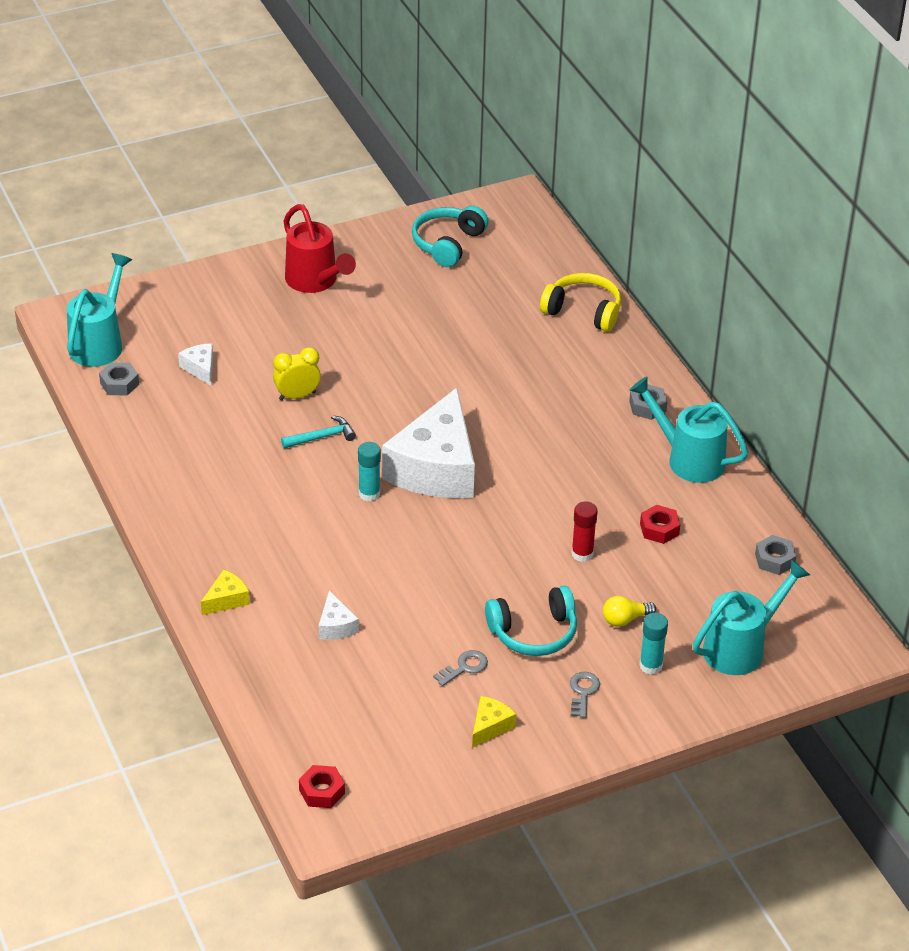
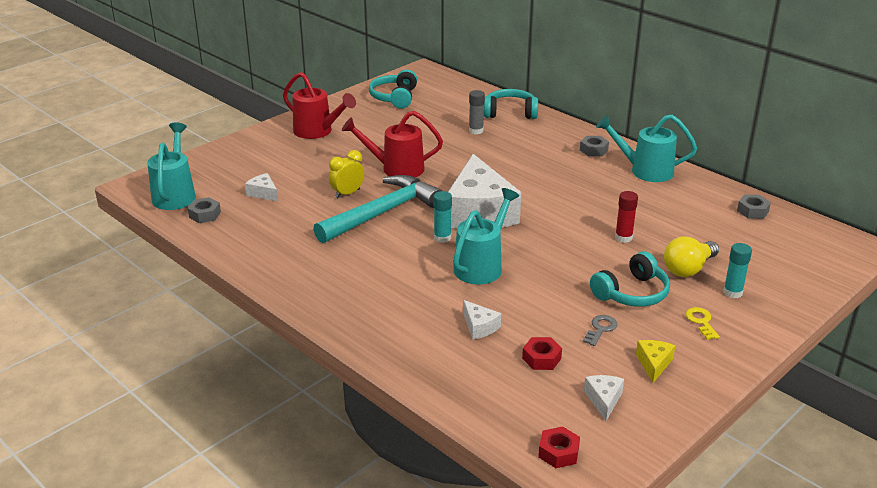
camera: 20 degrees left, 10 degrees down
yellow cheese [201,570,250,615] -> none
turquoise hammer [281,415,356,449] -> turquoise hammer [313,175,442,243], size x2.36
yellow headphones [540,273,621,332] -> turquoise headphones [484,89,538,119]
grey key [570,672,600,718] -> yellow key [685,307,720,340]
yellow light bulb [603,596,656,627] -> yellow light bulb [664,236,719,277], size x1.61
red nut [640,505,680,544] -> red nut moved to [522,337,562,370]
turquoise watering can [693,560,810,675] -> turquoise watering can moved to [453,188,519,284]
none -> red watering can [342,111,443,177]
none -> grey glue stick [469,90,485,134]
none -> white cheese [584,375,624,421]

